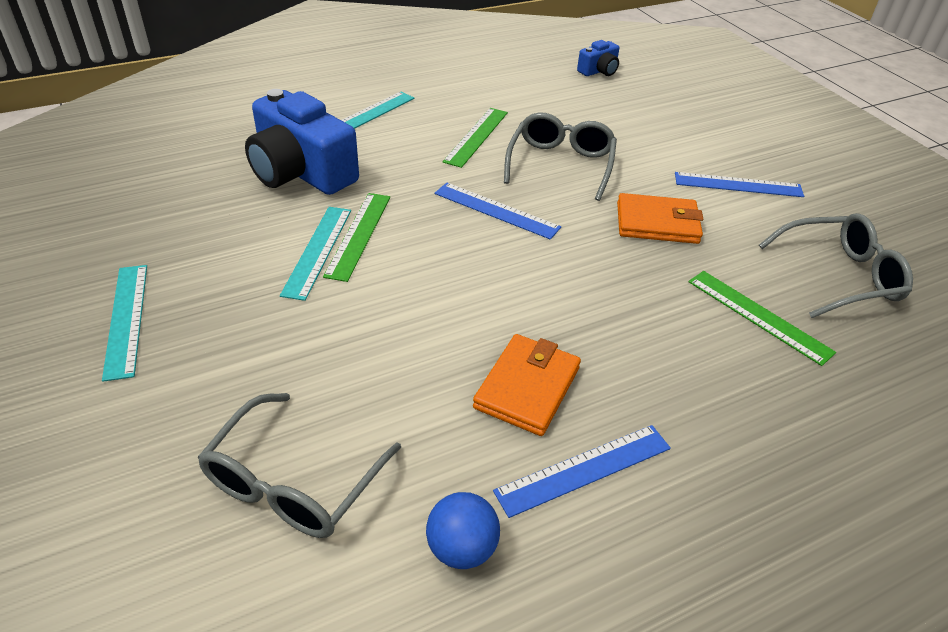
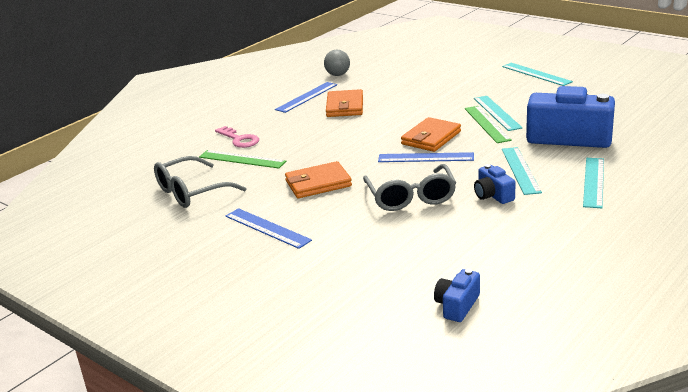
camera: 160 degrees right, 15 degrees down
grey glasses [197,393,401,538] -> none
blue ball [426,492,500,569] -> grey ball [324,50,350,76]
green ruler [442,108,508,168] -> blue camera [474,164,516,204]
blue ruler [675,172,804,197] -> blue ruler turned 60 degrees clockwise [226,208,312,249]
none -> pink key [215,126,259,148]
none -> orange wallet [401,117,461,152]
none -> turquoise ruler [502,147,542,195]

